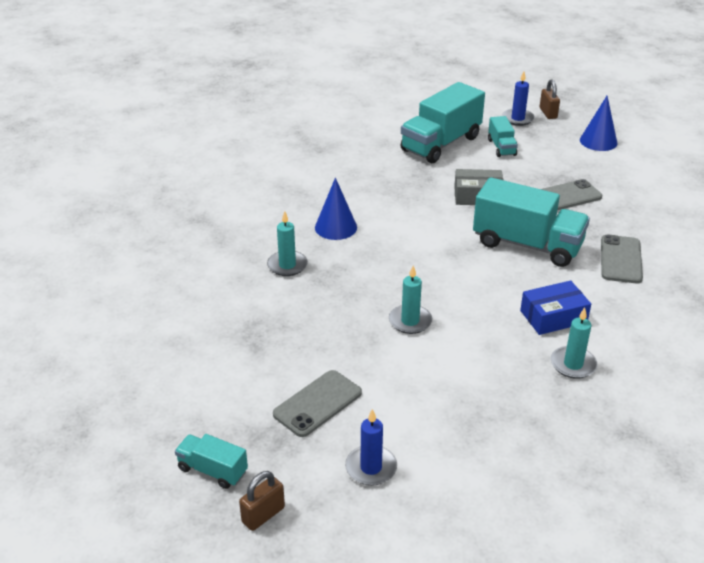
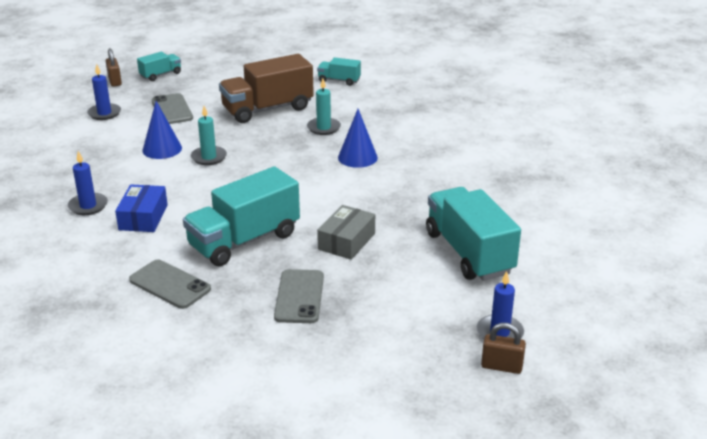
camera: 115 degrees right, 5 degrees down
turquoise truck [488,116,518,157] -> turquoise truck moved to [317,57,361,86]
turquoise candle [551,308,597,379] -> blue candle [68,151,108,215]
blue cone [580,96,617,151] -> blue cone moved to [142,101,182,159]
none -> brown truck [219,54,314,123]

